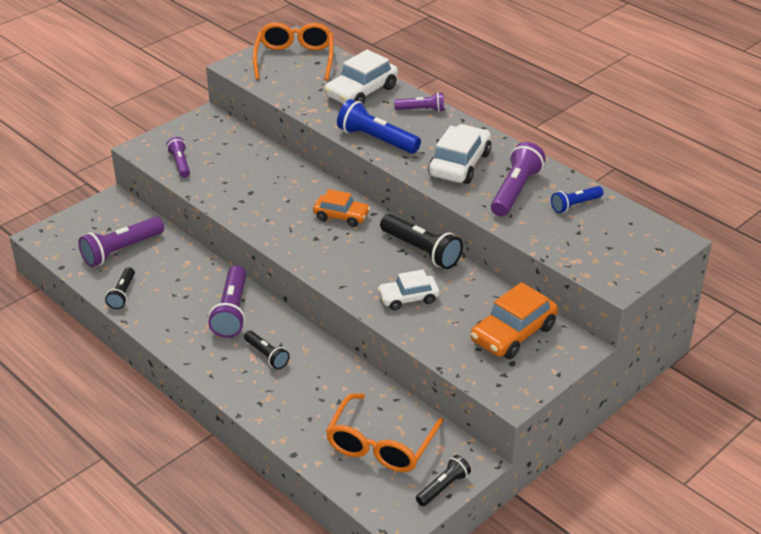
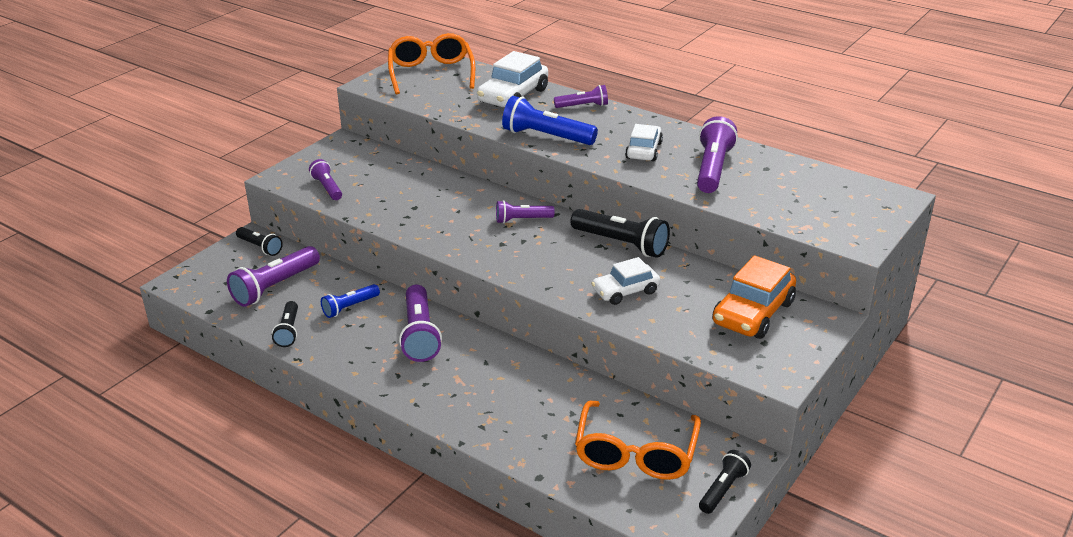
camera: 10 degrees left, 5 degrees down
black flashlight [244,331,290,369] -> black flashlight moved to [236,227,283,256]
orange car [313,189,370,227] -> purple flashlight [496,200,555,224]
white car [428,124,491,184] -> white car [625,124,663,161], size x0.65
blue flashlight [551,186,604,213] -> blue flashlight moved to [321,284,380,318]

